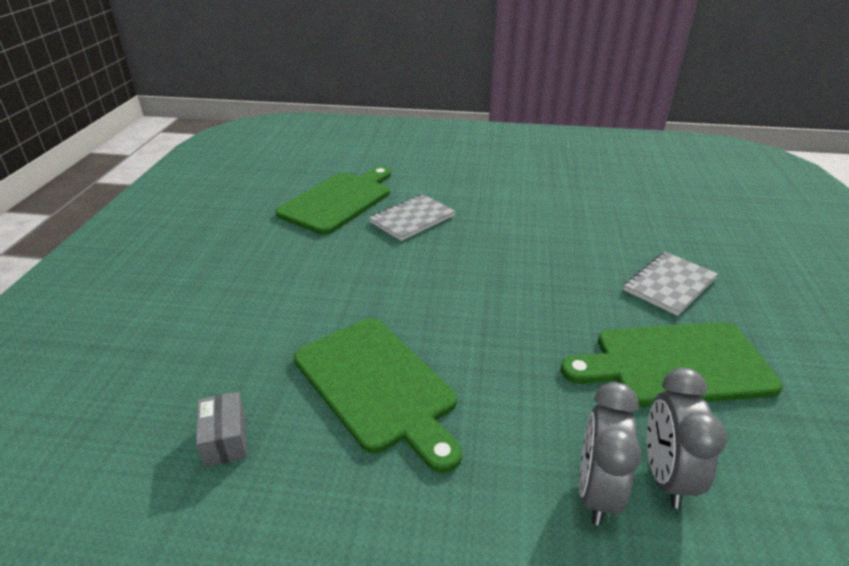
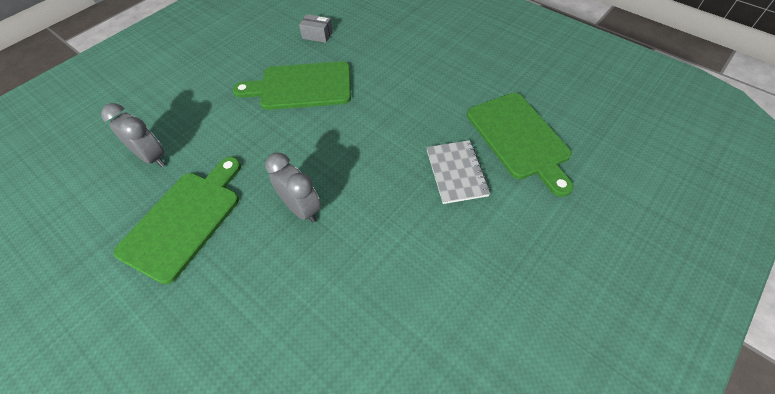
camera: 125 degrees right, 20 degrees up
grey clock [579,382,641,526] -> grey clock moved to [265,153,321,223]
grey notebook [624,252,718,316] -> none

